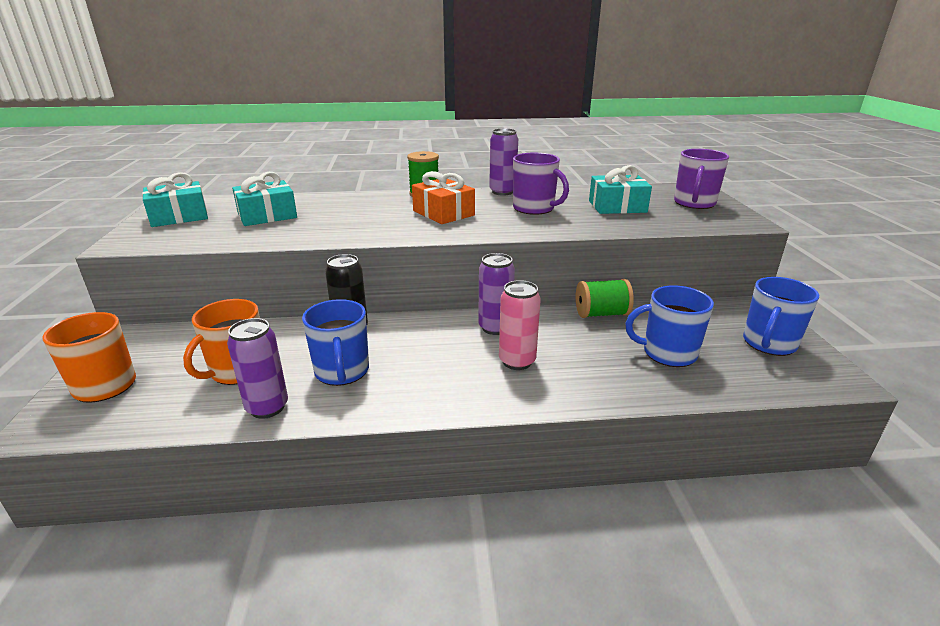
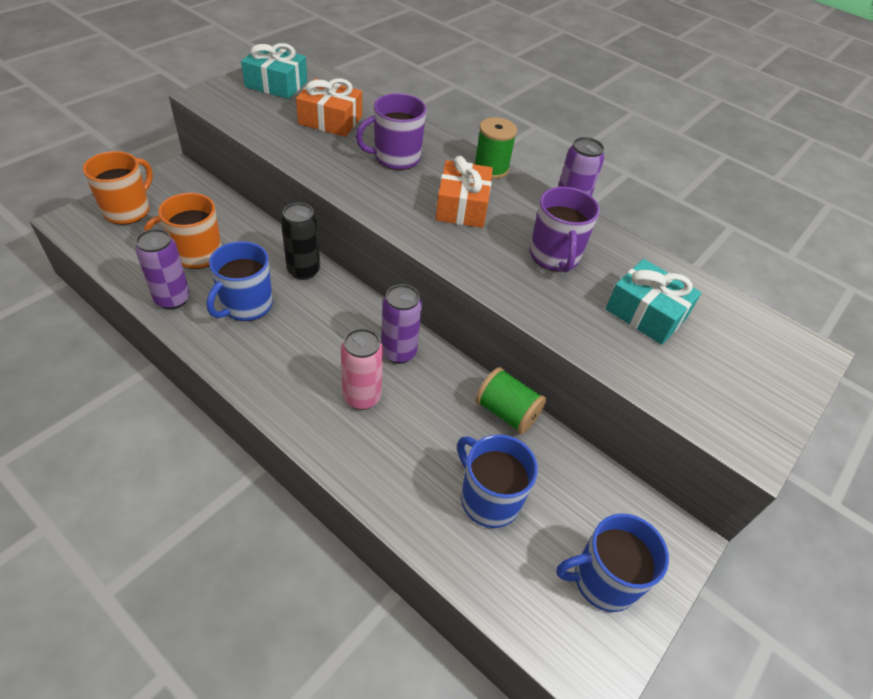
camera: 40 degrees right, 20 degrees up
turquoise gift [232,172,297,226] -> orange gift [296,78,362,137]
purple mug [674,149,729,209] -> purple mug moved to [356,93,426,170]

